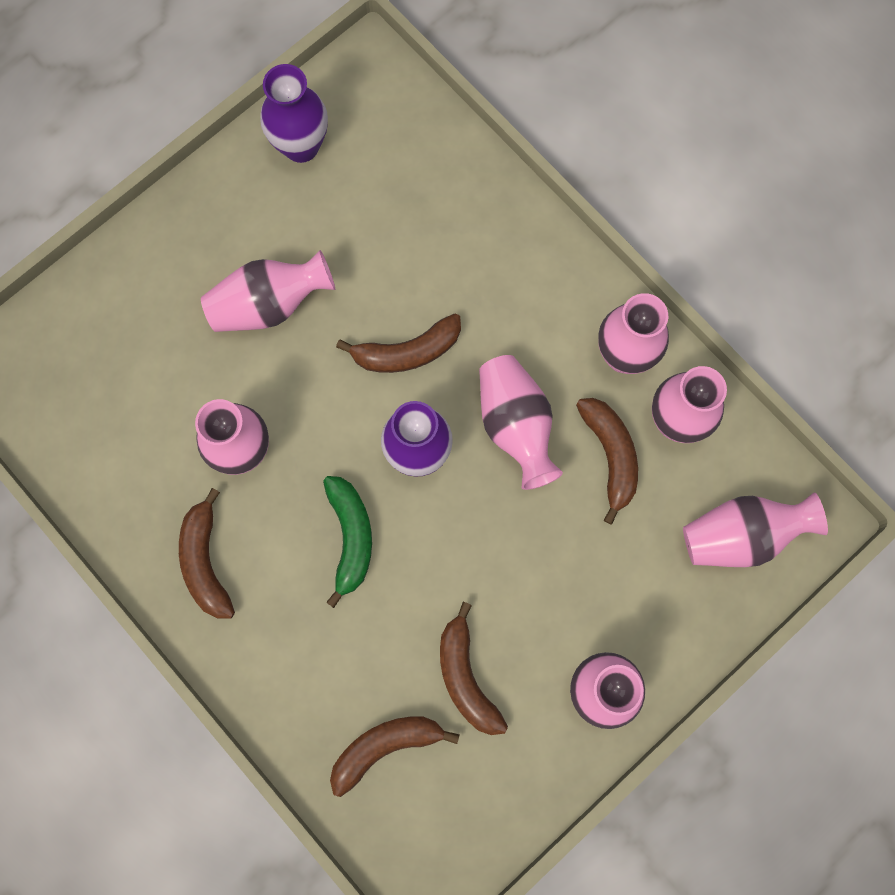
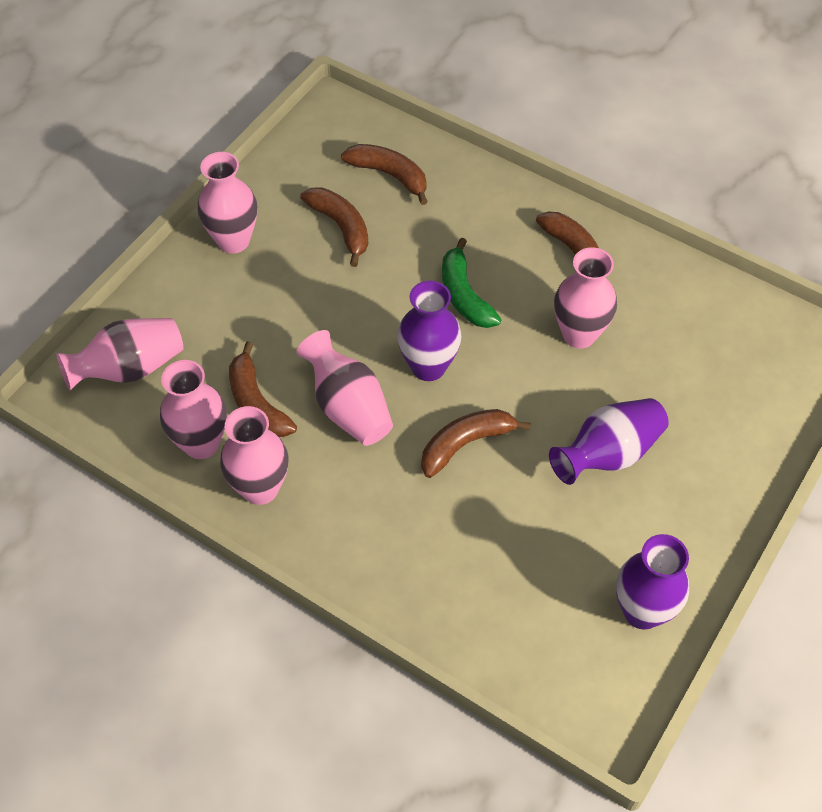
camera: 165 degrees right, 20 degrees down
pink vase [201,250,335,332] -> purple vase [549,398,669,485]
brown banana [330,716,460,797] -> brown banana turned 105 degrees counterclockwise [341,144,428,205]

